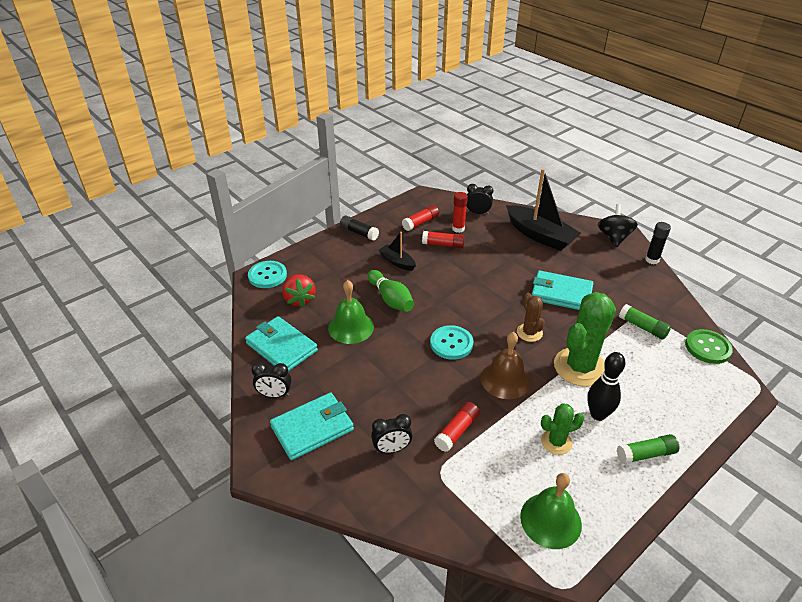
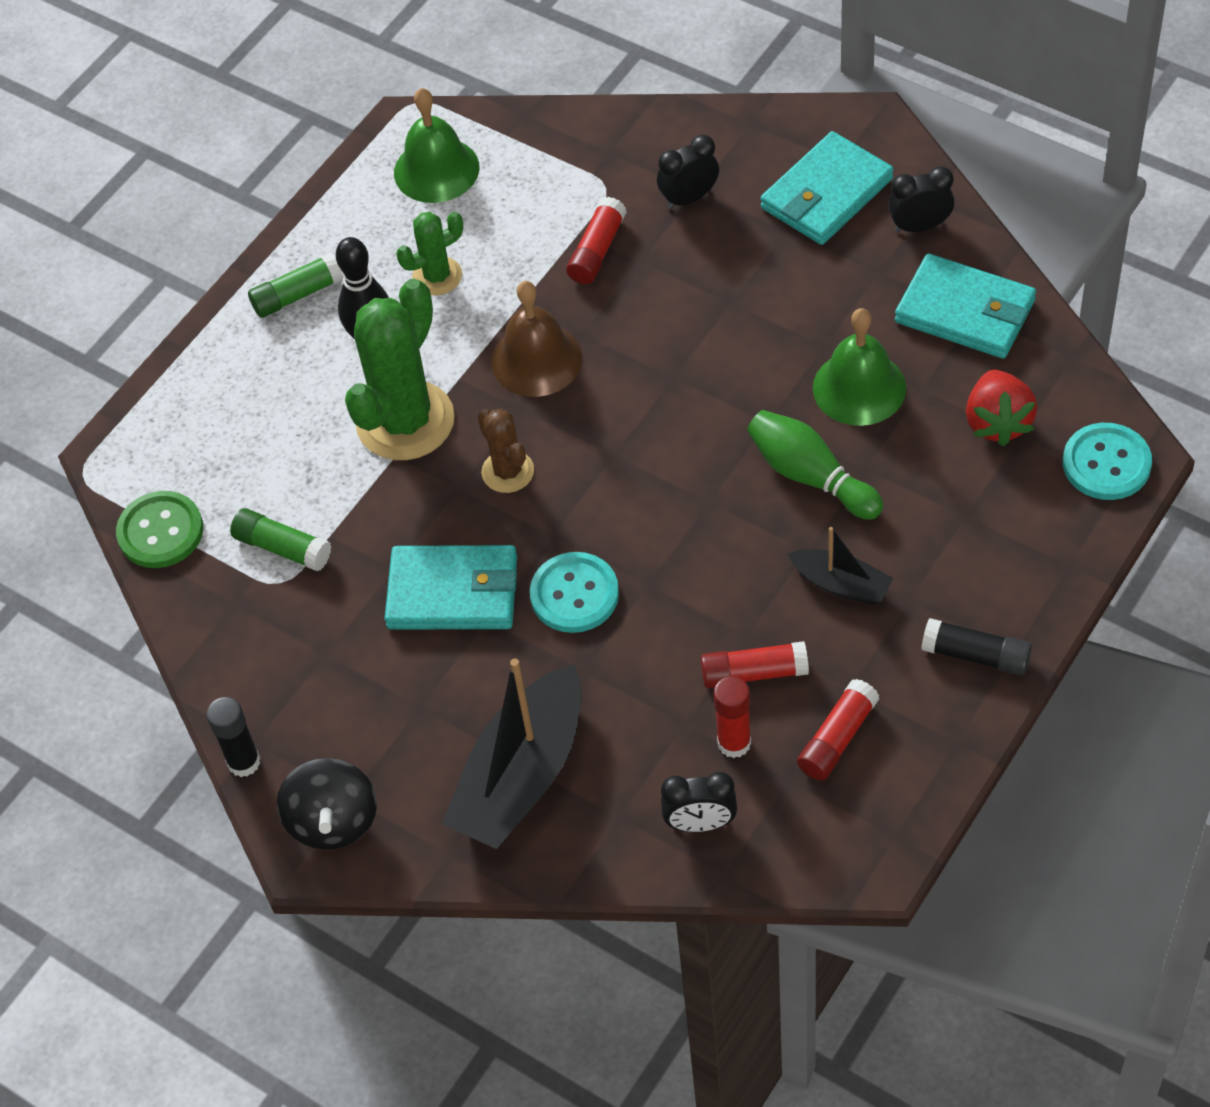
camera: 170 degrees right, 15 degrees up
red strawberry [282,274,316,308] -> red strawberry turned 150 degrees counterclockwise [966,370,1037,446]
turquoise button [430,325,473,360] -> turquoise button moved to [530,552,619,633]
black boat [506,169,581,251] -> black boat turned 90 degrees counterclockwise [442,658,581,849]

